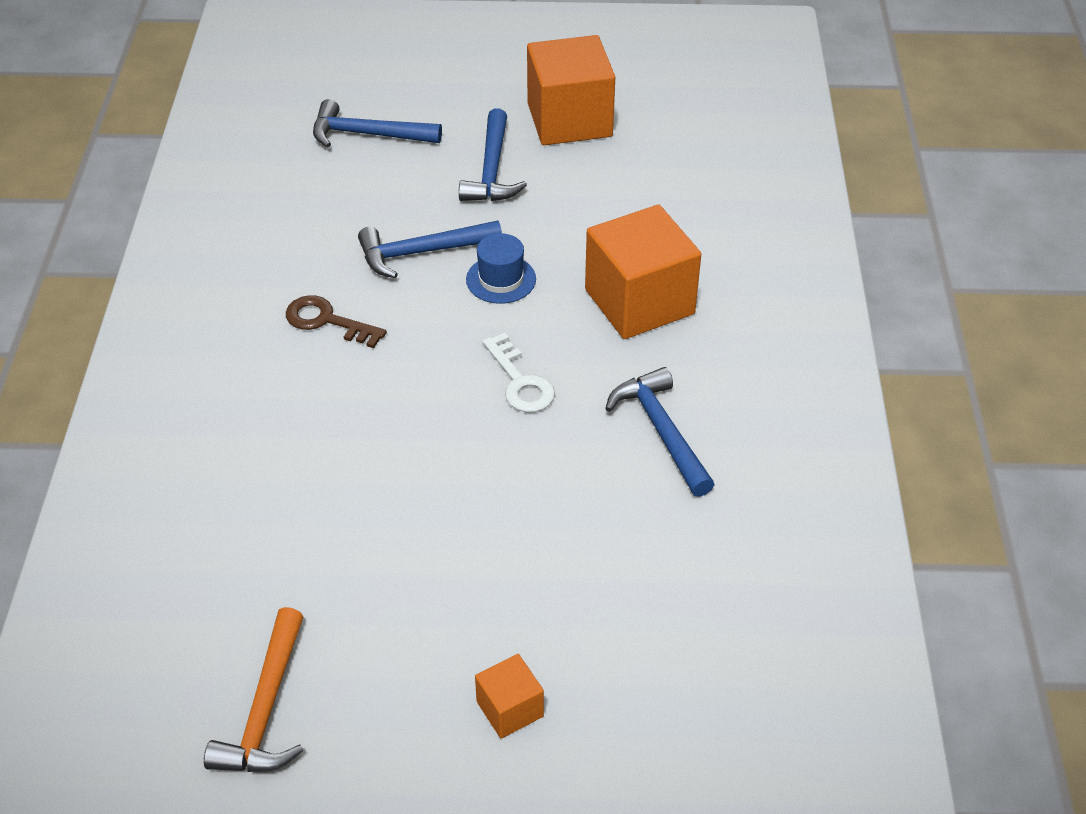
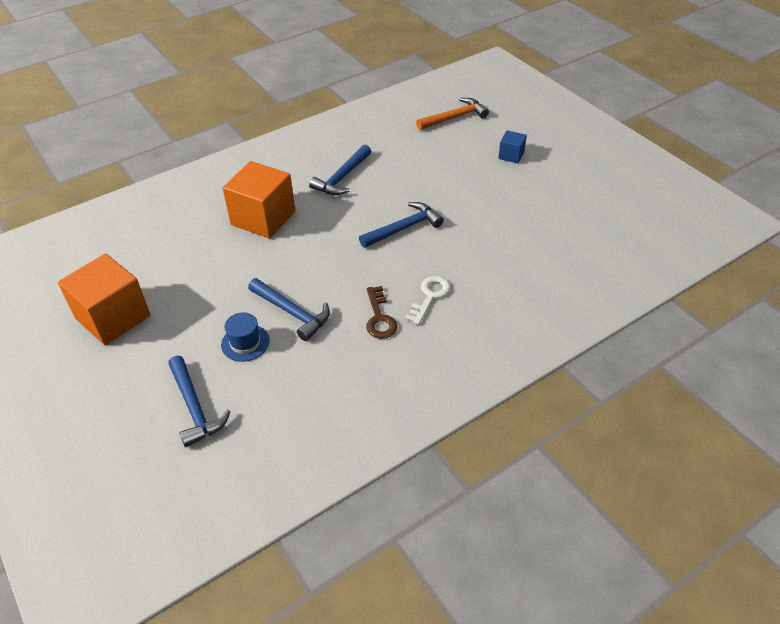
camera: 125 degrees left, 0 degrees up
orange hammer [204,607,304,772] -> orange hammer moved to [416,98,489,130]
blue hammer [459,108,527,201] -> blue hammer moved to [359,202,444,248]
blue hat [466,233,536,304] -> blue hat moved to [221,312,270,362]
orange cube [475,654,544,738] -> blue cube [498,130,527,163]
white key [482,333,555,412] -> white key moved to [405,276,451,325]

